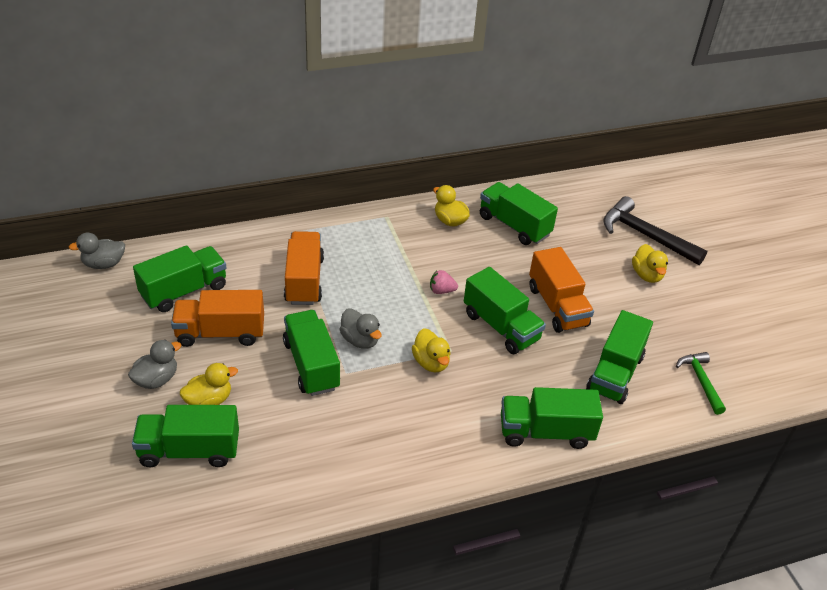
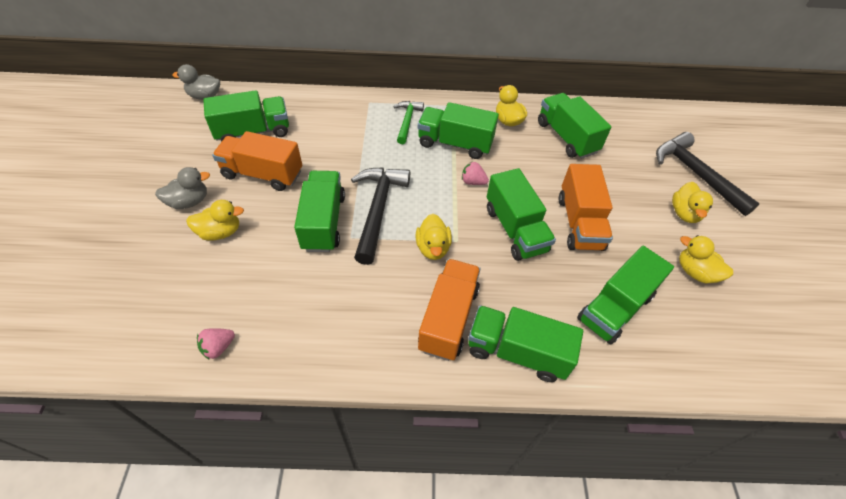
camera: 20 degrees right, 10 degrees up
green truck [132,405,239,467] -> green truck moved to [418,102,499,159]
orange truck [284,231,324,305] -> orange truck moved to [418,259,481,361]
grey duck [339,308,382,349] -> black hammer [351,167,410,265]
green hammer [676,352,726,415] -> green hammer moved to [394,101,424,144]
none -> pink strawberry [197,328,235,360]
none -> yellow duck [679,235,733,284]

